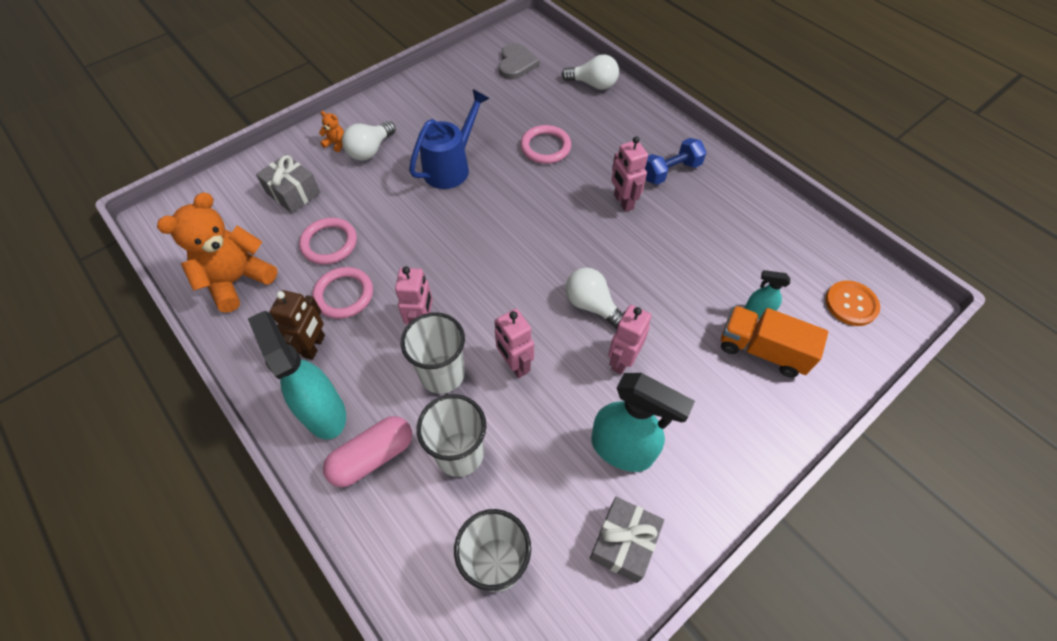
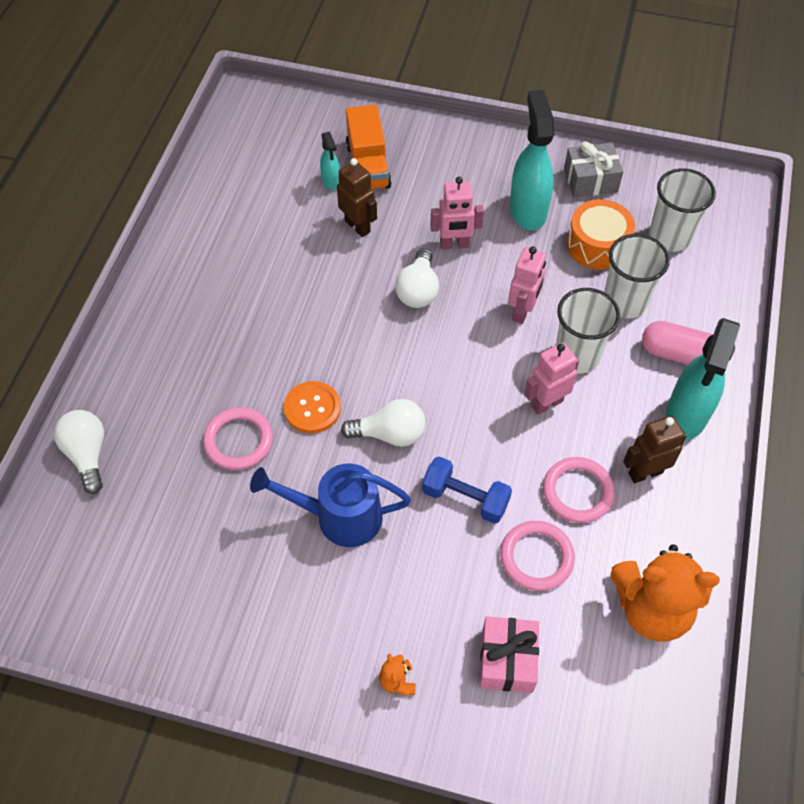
camera: 125 degrees left, 0 degrees up
grey gift [256,154,320,213] -> pink gift [480,616,539,693]
white light bulb [342,121,396,161] -> white light bulb moved to [341,399,426,447]
grey heart [499,43,540,80] -> none
pink robot [611,136,648,212] -> none
blue dumbbell [645,138,707,185] -> blue dumbbell moved to [422,456,512,524]
orange button [825,281,880,326] -> orange button moved to [284,381,341,433]
none -> brown robot [337,158,377,237]
none -> orange drum [567,199,635,270]

